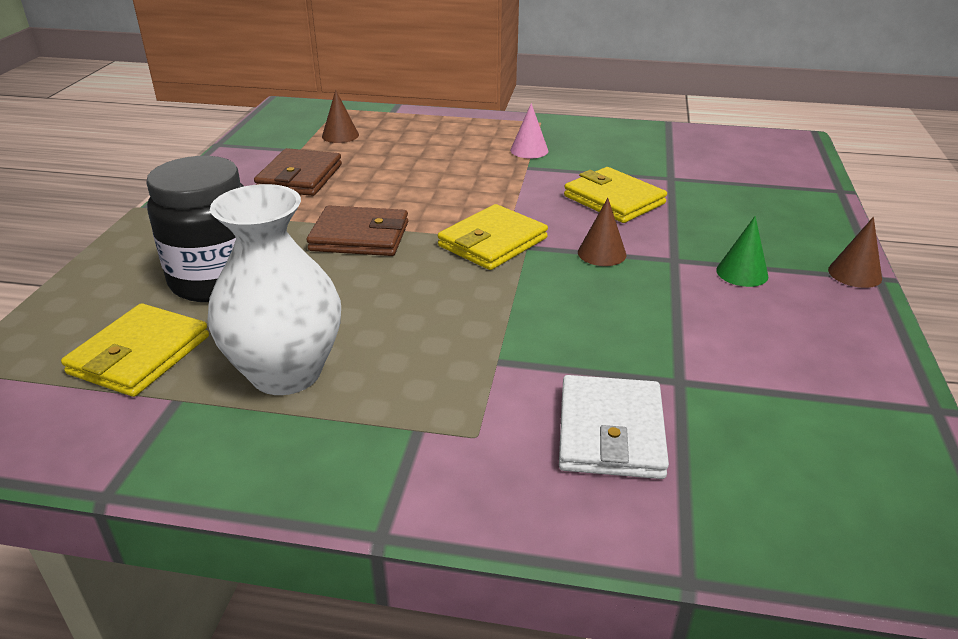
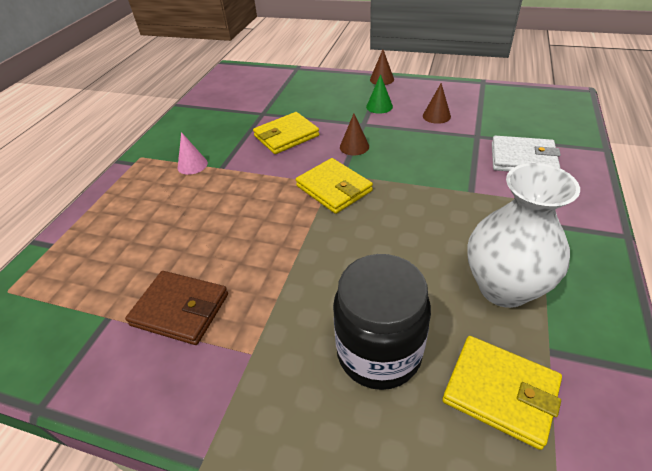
camera: 80 degrees left, 10 degrees up
brown wallet [307,205,408,256] -> none
brown cone [322,90,359,143] -> brown cone moved to [423,83,451,124]

